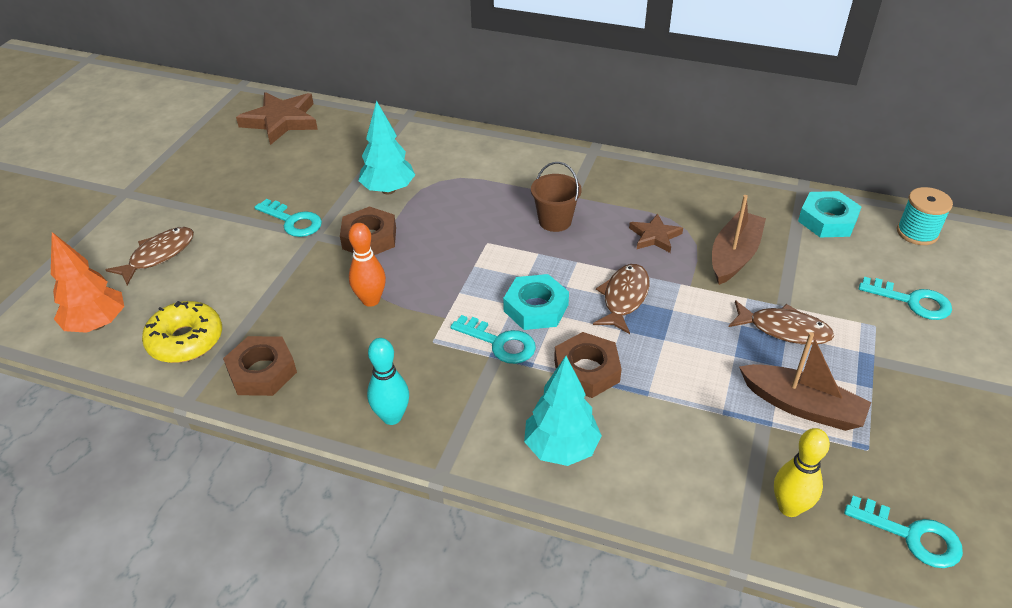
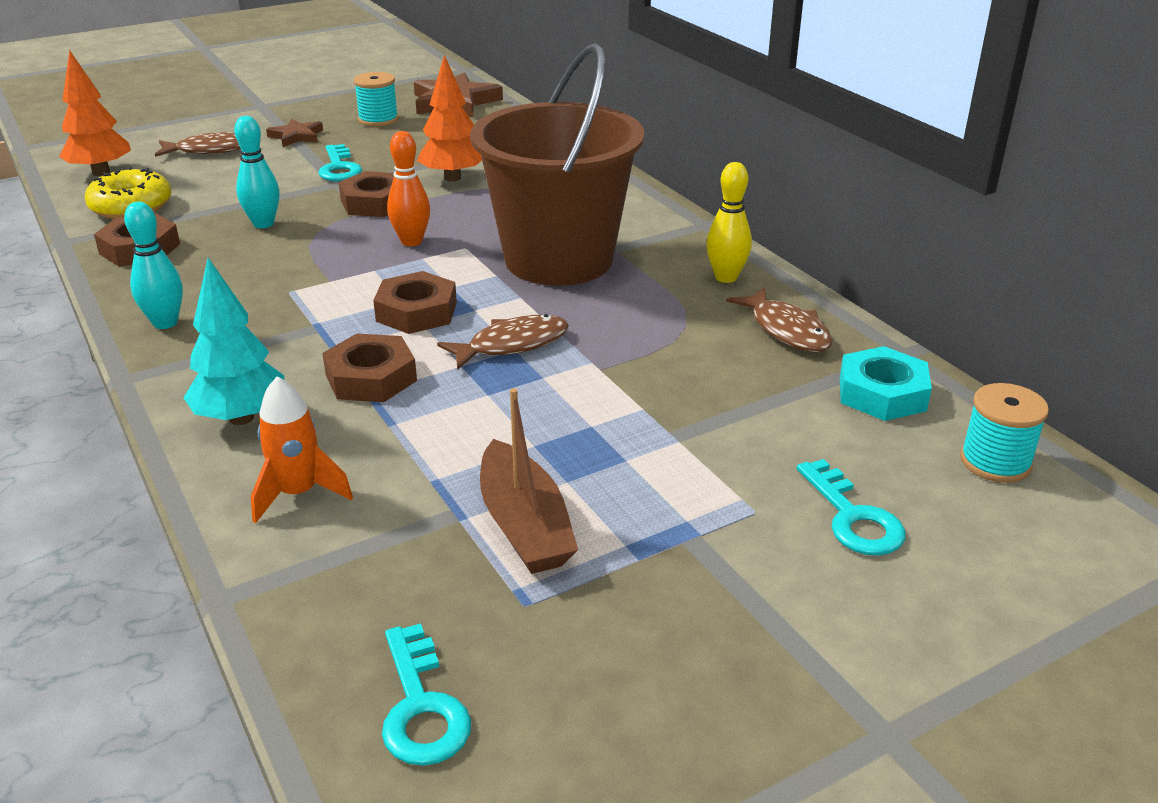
camera: 40 degrees right, 10 degrees down
orange bowling pin [348,223,386,307] -> orange bowling pin moved to [387,131,430,246]
turquoise tree [358,100,415,194] -> orange tree [417,55,482,182]
turquoise key [451,315,536,364] -> none
turquoise nut [503,274,569,330] -> brown nut [373,271,457,334]
brown bucket [531,162,582,232] -> brown bucket [470,43,645,286], size x2.48
brown star [629,213,683,253] -> brown star moved to [266,118,323,147]
brown boat [712,195,766,285] -> none
brown fish [729,300,834,345] -> brown fish moved to [726,287,833,352]
yellow bowling pin [774,428,830,517] -> yellow bowling pin moved to [706,162,752,283]
none -> turquoise bowling pin [234,116,279,228]
none -> orange rocket [251,376,353,523]
none -> turquoise spool [354,72,399,127]

